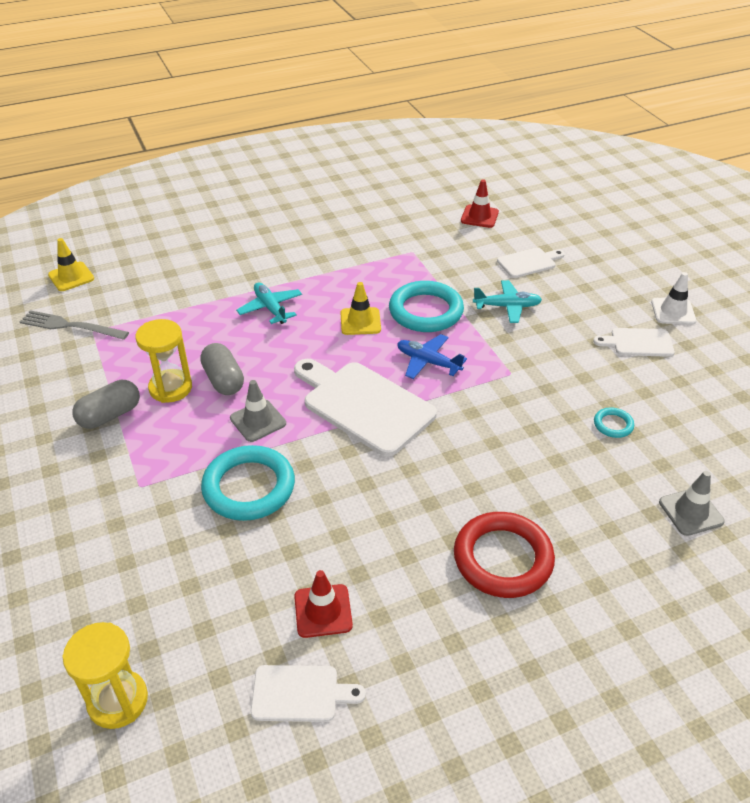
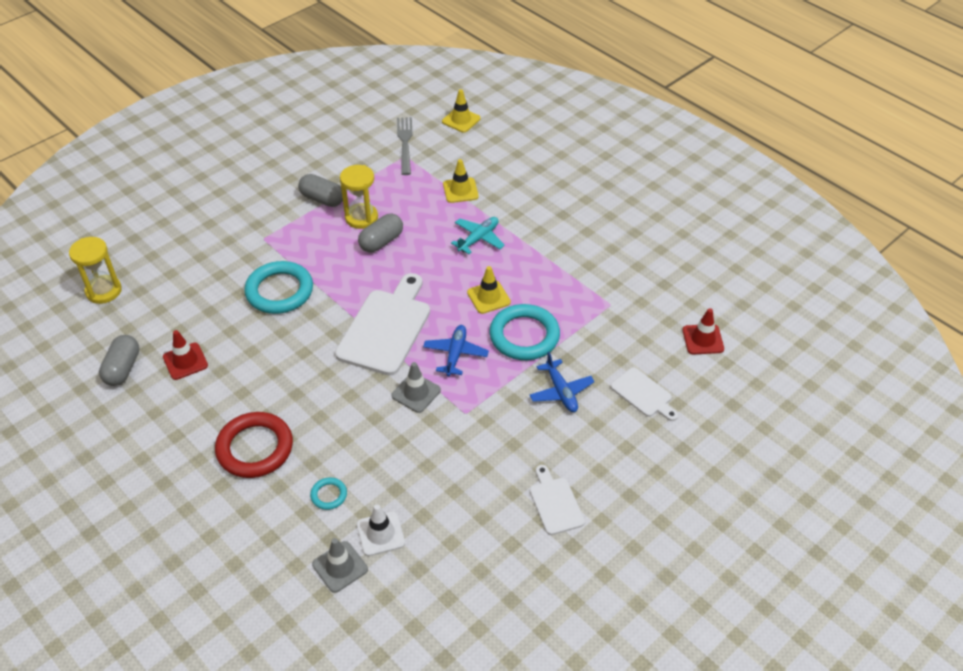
camera: 70 degrees right, 5 degrees up
grey traffic cone [230,380,286,442] -> grey traffic cone moved to [391,362,441,413]
white cutting board [251,665,366,722] -> grey capsule [99,335,139,386]
turquoise plane [473,280,542,323] -> blue plane [529,352,595,412]
turquoise ring [594,407,634,438] -> turquoise ring moved to [310,477,347,510]
white traffic cone [651,272,696,325] -> white traffic cone moved to [357,504,405,556]
none -> yellow traffic cone [443,159,479,203]

